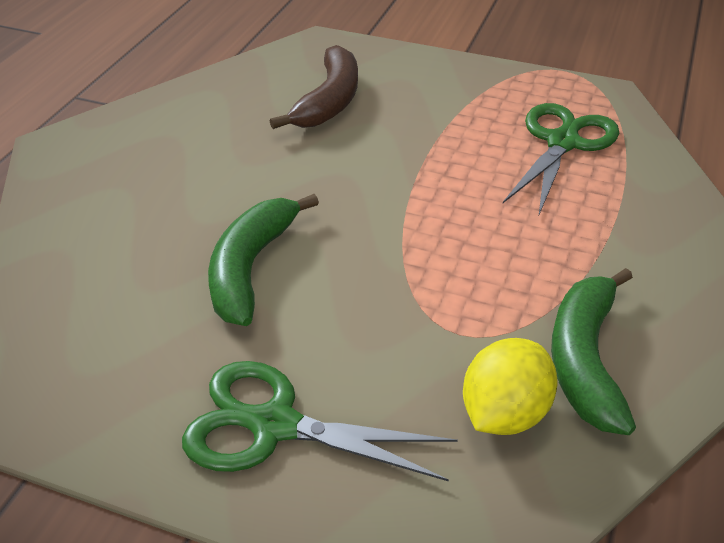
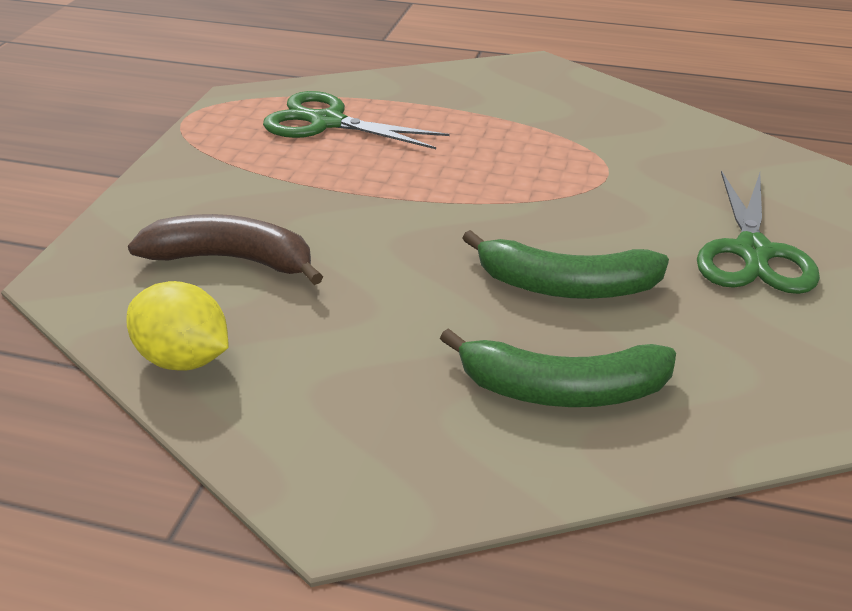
camera: 95 degrees left, 5 degrees down
yellow lemon [463,338,557,435] -> yellow lemon moved to [127,281,228,371]
green banana [551,268,636,435] -> green banana moved to [440,328,676,407]

